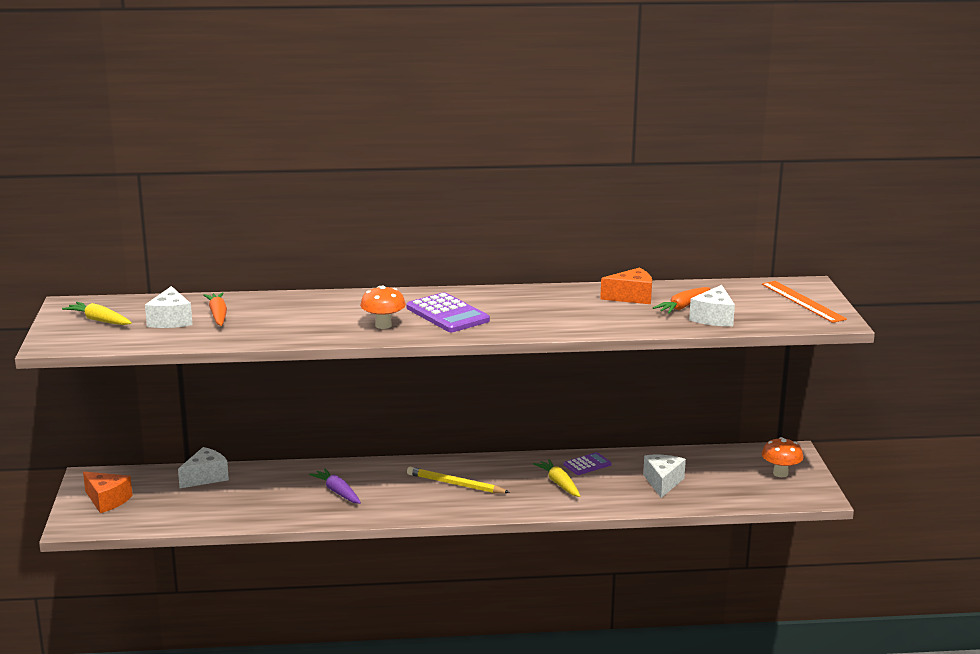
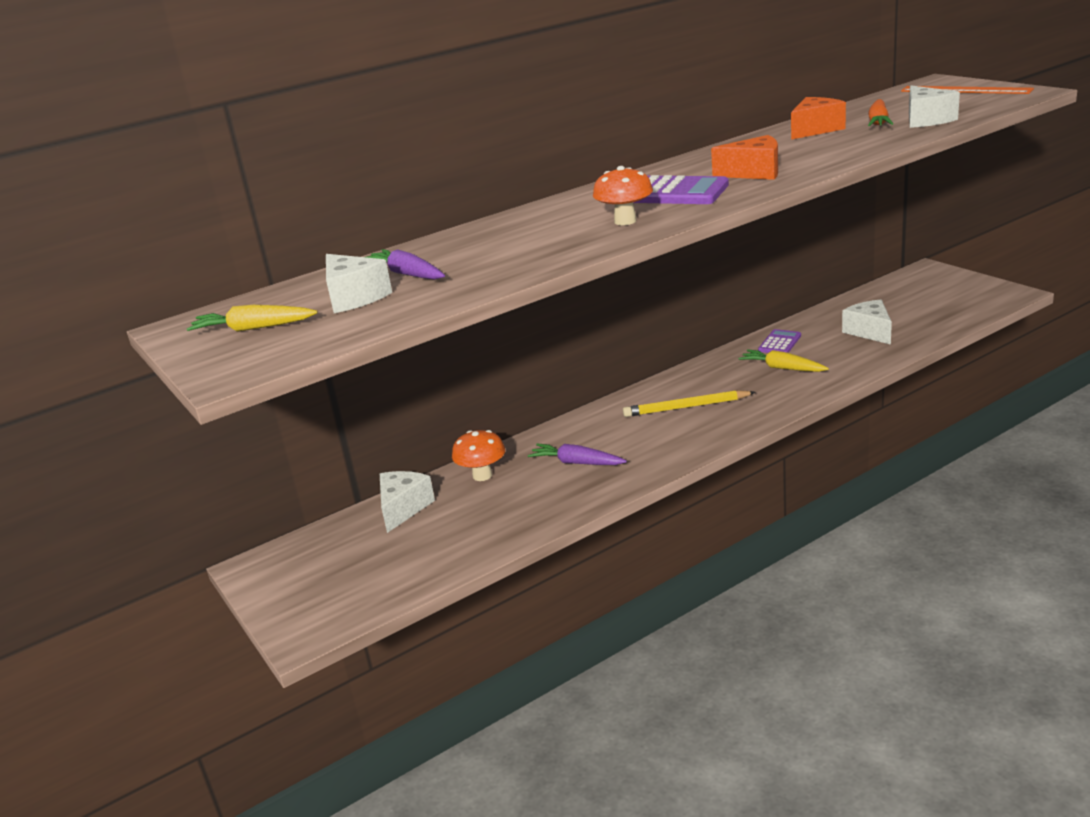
camera: 25 degrees left, 5 degrees up
orange cheese [83,472,133,513] -> orange cheese moved to [711,135,778,180]
orange carrot [203,292,227,326] -> purple carrot [367,249,445,279]
orange mushroom [762,437,803,477] -> orange mushroom moved to [452,430,505,481]

